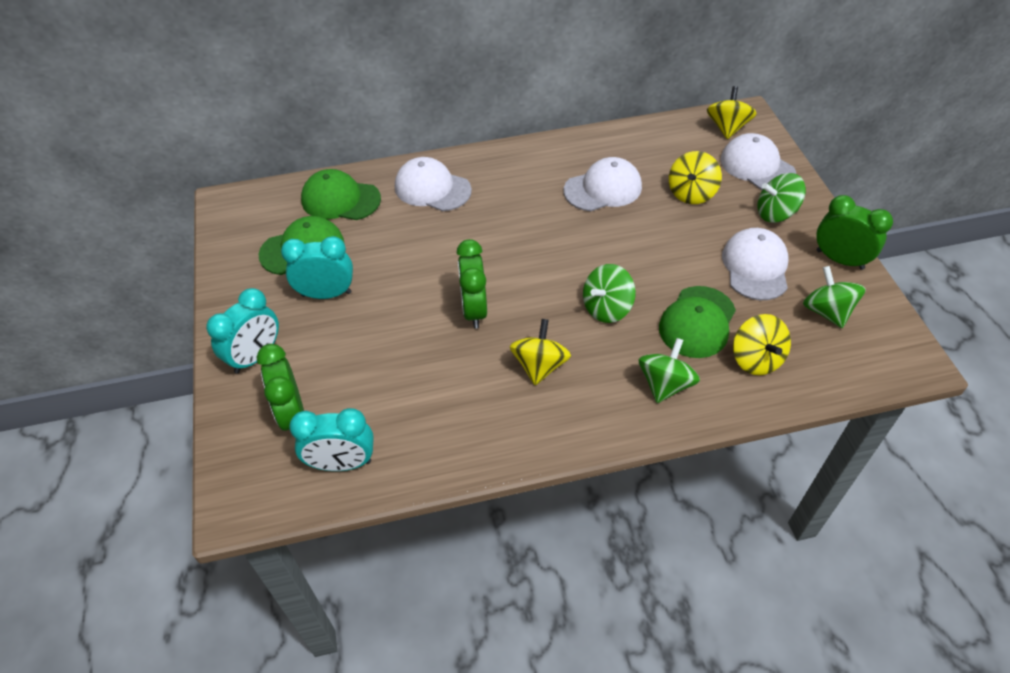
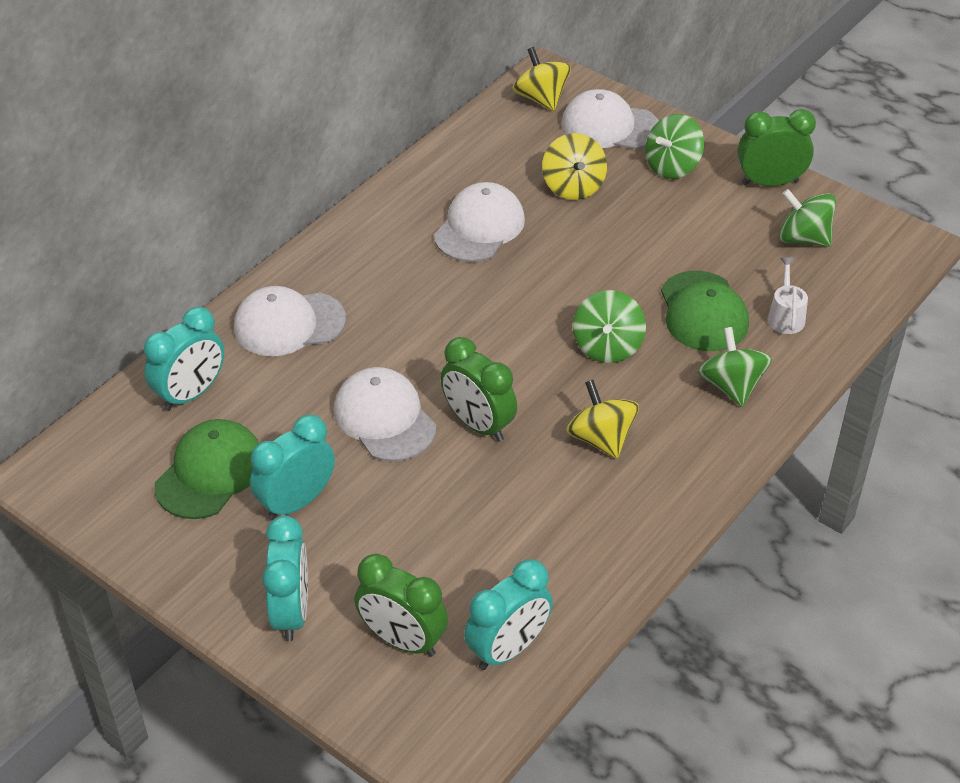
camera: 40 degrees left, 5 degrees down
green cap [301,169,381,220] -> turquoise clock [144,307,224,411]
white cap [722,228,788,300] -> white cap moved to [334,367,436,462]
yellow spinning top [733,314,791,375] -> white watering can [768,257,808,334]

